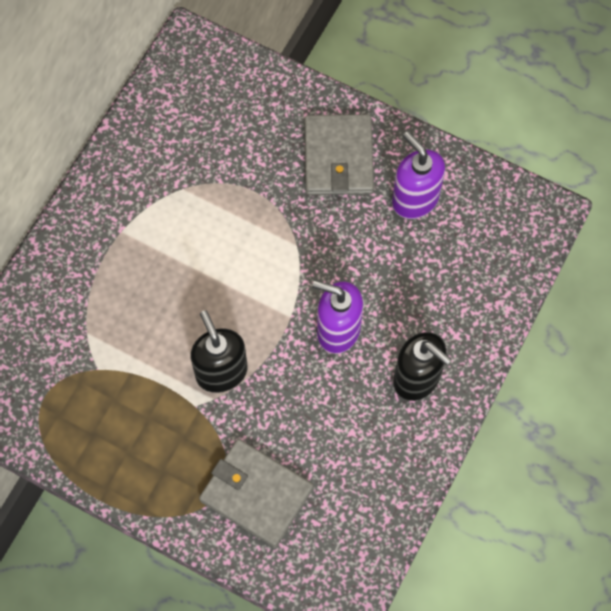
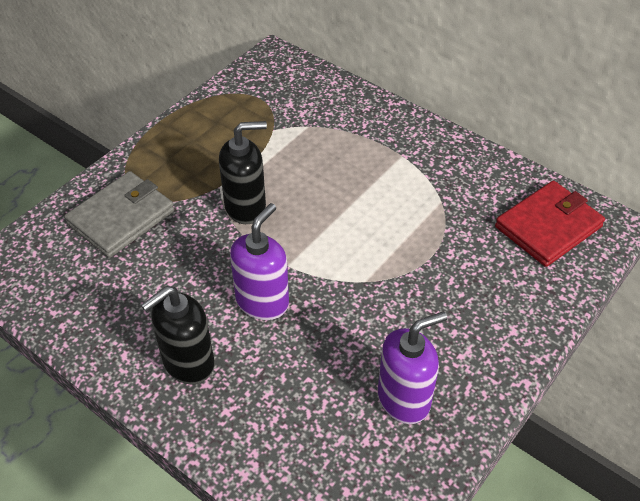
camera: 100 degrees right, 20 degrees down
grey wallet [305,114,374,195] -> none
none -> red wallet [495,181,605,267]

